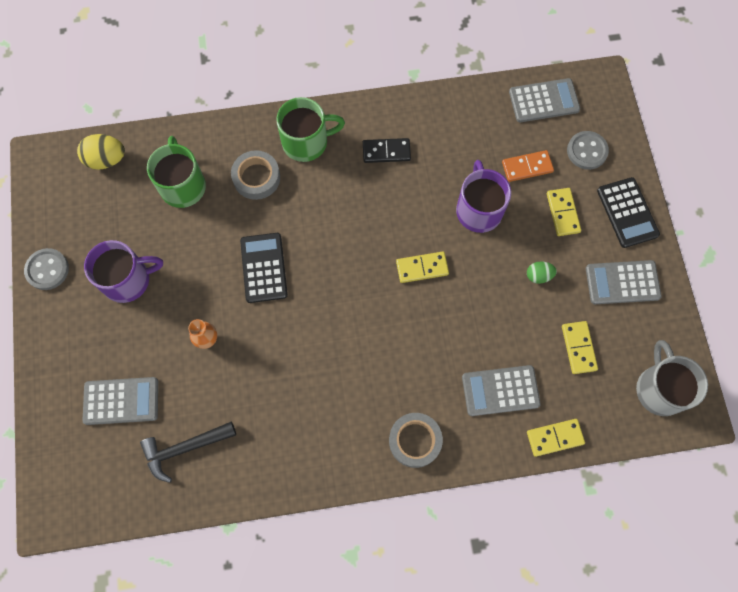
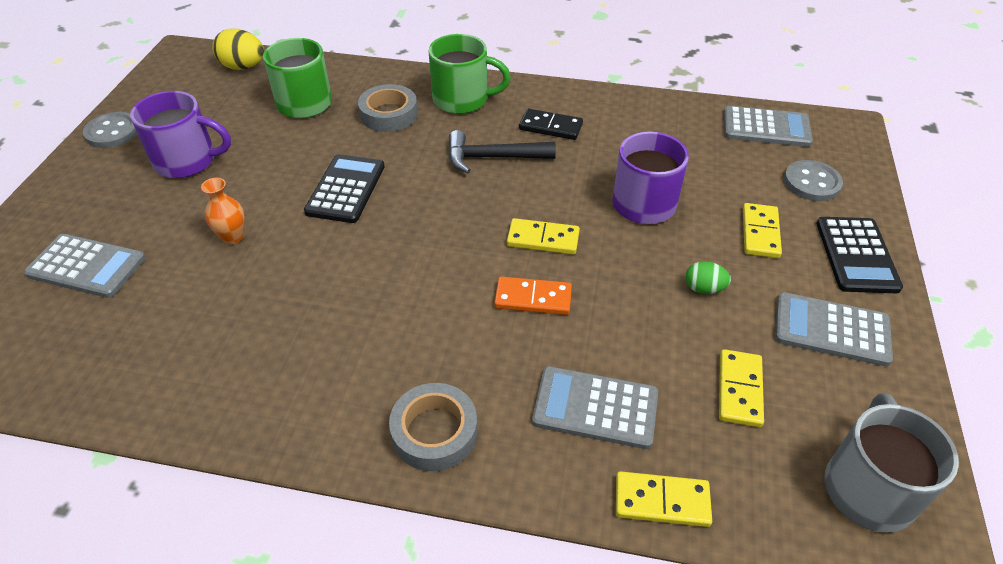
camera: 20 degrees right, 25 degrees down
black hammer [140,421,236,483] -> black hammer moved to [449,130,556,173]
orange domino [502,150,554,182] -> orange domino moved to [494,276,572,315]

